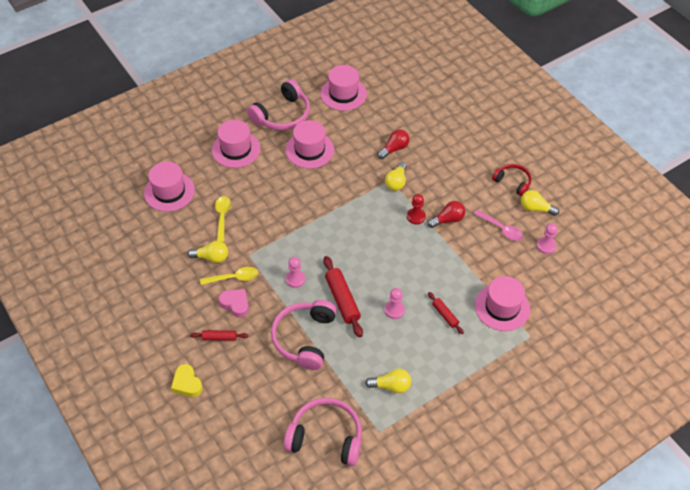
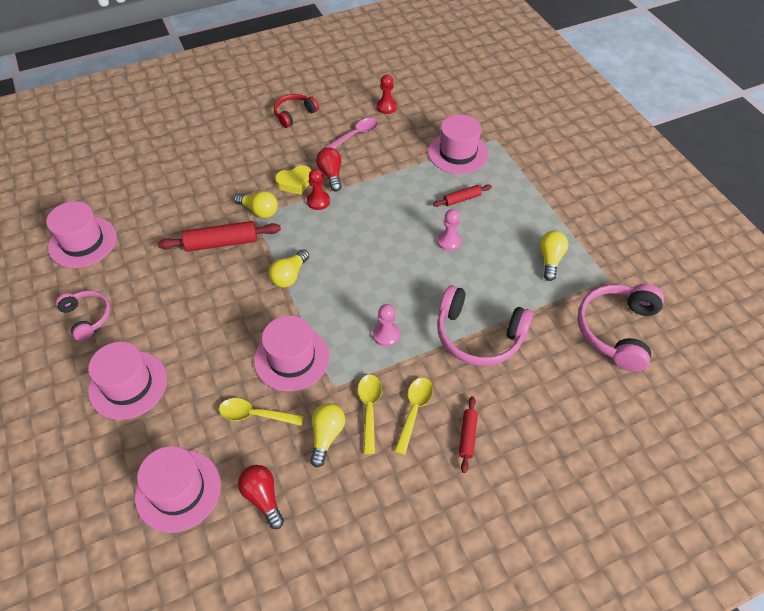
camera: 80 degrees left, 0 degrees up
yellow heart [171,364,203,397] -> yellow heart moved to [275,165,311,195]
pink heart [219,289,249,317] -> yellow spoon [394,378,433,455]
pink headphones [247,79,310,130] -> pink headphones [56,291,110,341], size x0.59
pink hat [286,120,334,169] -> pink hat moved to [254,316,329,392]
red rolling pin [323,256,363,337] -> red rolling pin moved to [158,221,281,252]
red light bulb [378,129,410,159] -> red light bulb moved to [238,465,284,529]
yellow light bulb [521,190,559,216] -> yellow light bulb moved to [269,249,309,288]
pink pawn [537,223,558,254] -> red pawn [376,75,397,114]

